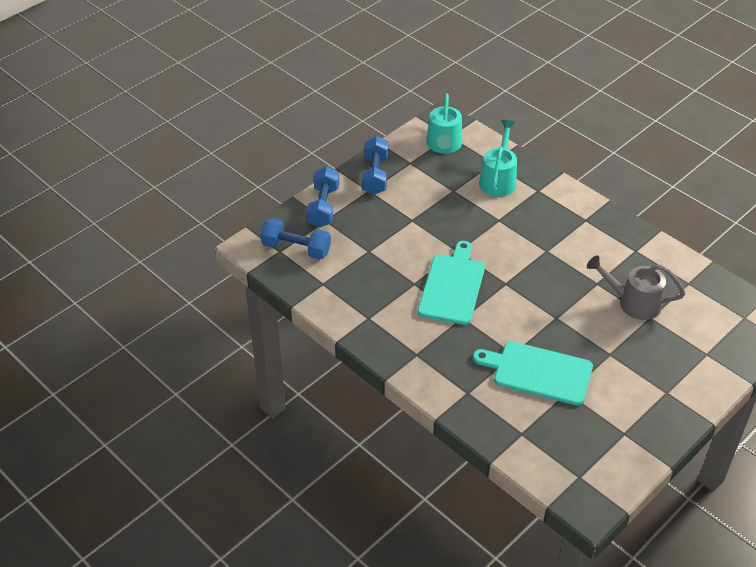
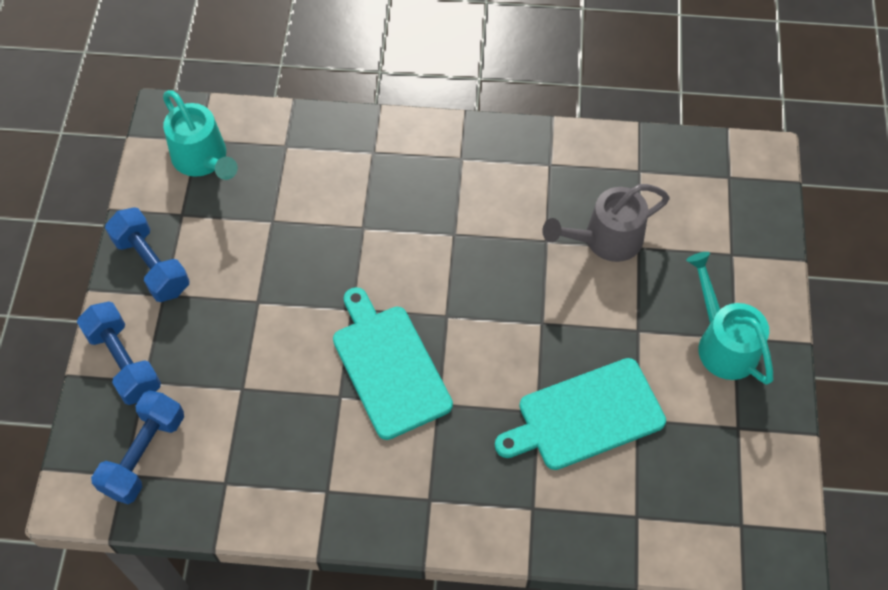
camera: 40 degrees left, 15 degrees up
blue dumbbell [261,218,331,260] -> blue dumbbell turned 45 degrees counterclockwise [91,390,184,504]
turquoise watering can [479,120,517,197] -> turquoise watering can moved to [686,252,773,385]

